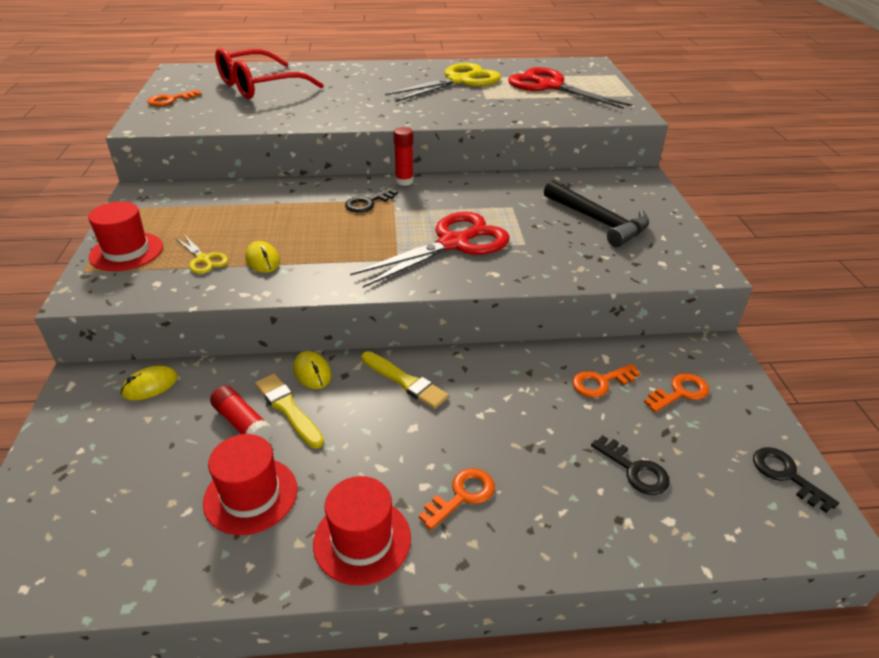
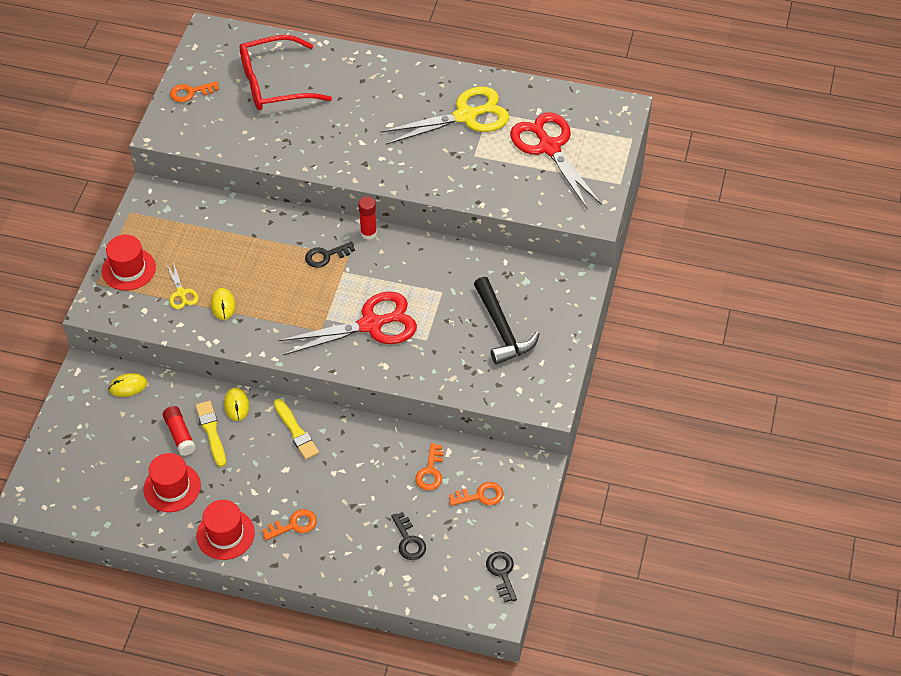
camera: 20 degrees right, 15 degrees up
orange key [572,364,641,398] -> orange key turned 75 degrees counterclockwise [415,443,444,491]

